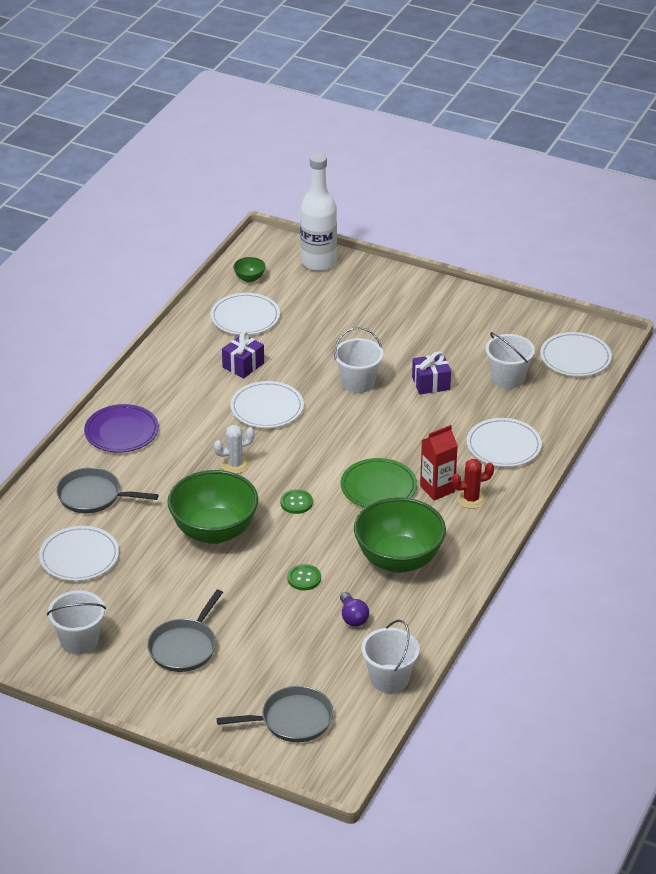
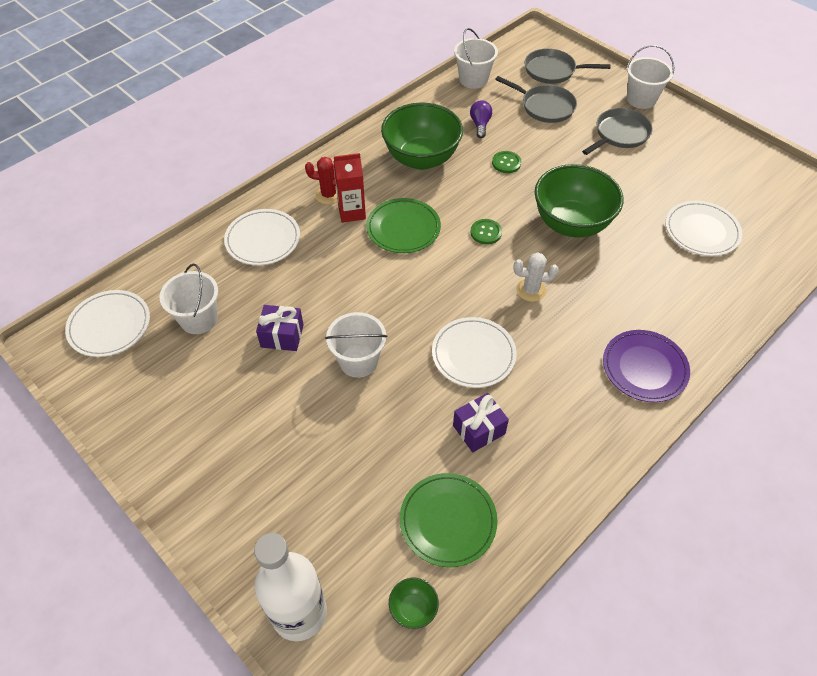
camera: 160 degrees left, 15 degrees up
white bucket [47,590,106,655] -> white bucket moved to [626,45,674,109]
grey pan [56,467,159,513] -> grey pan moved to [495,76,577,123]
white plate [210,293,280,335] -> green plate [400,473,497,567]

